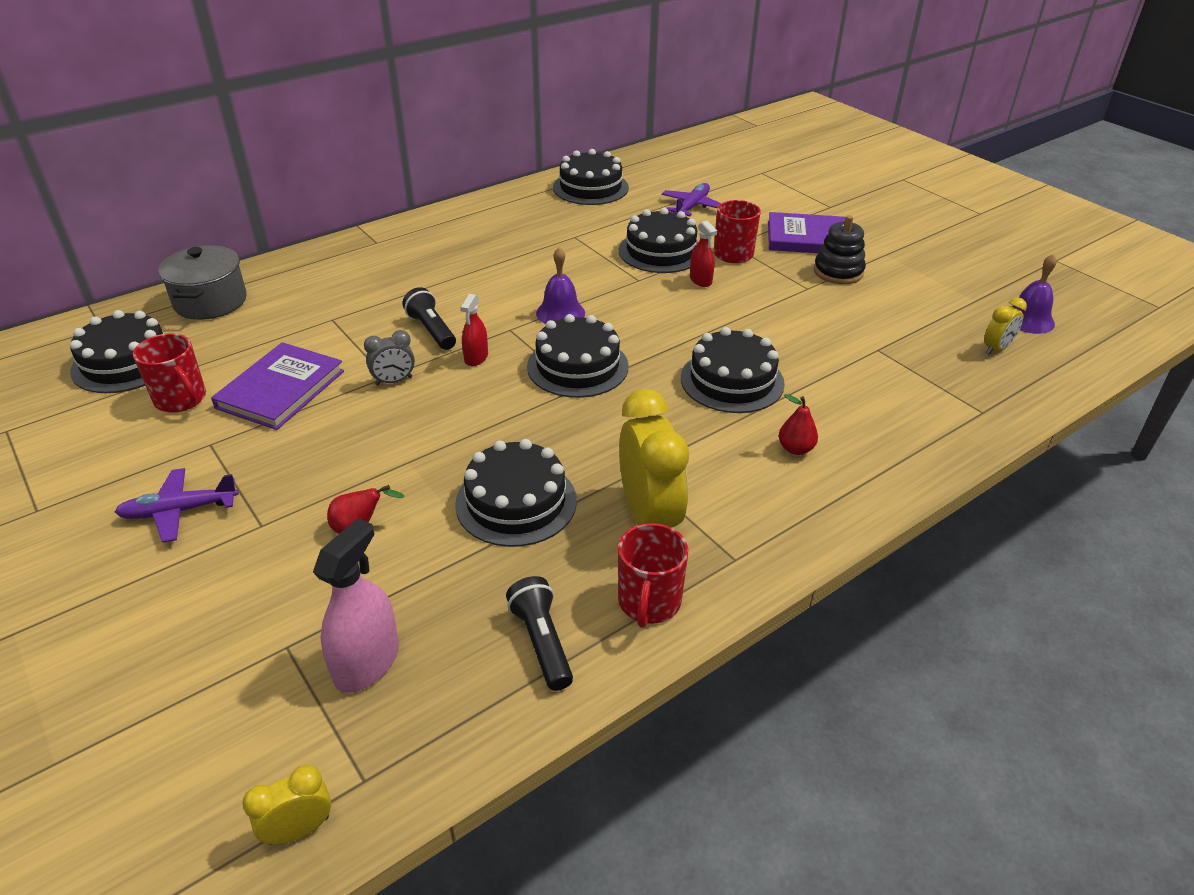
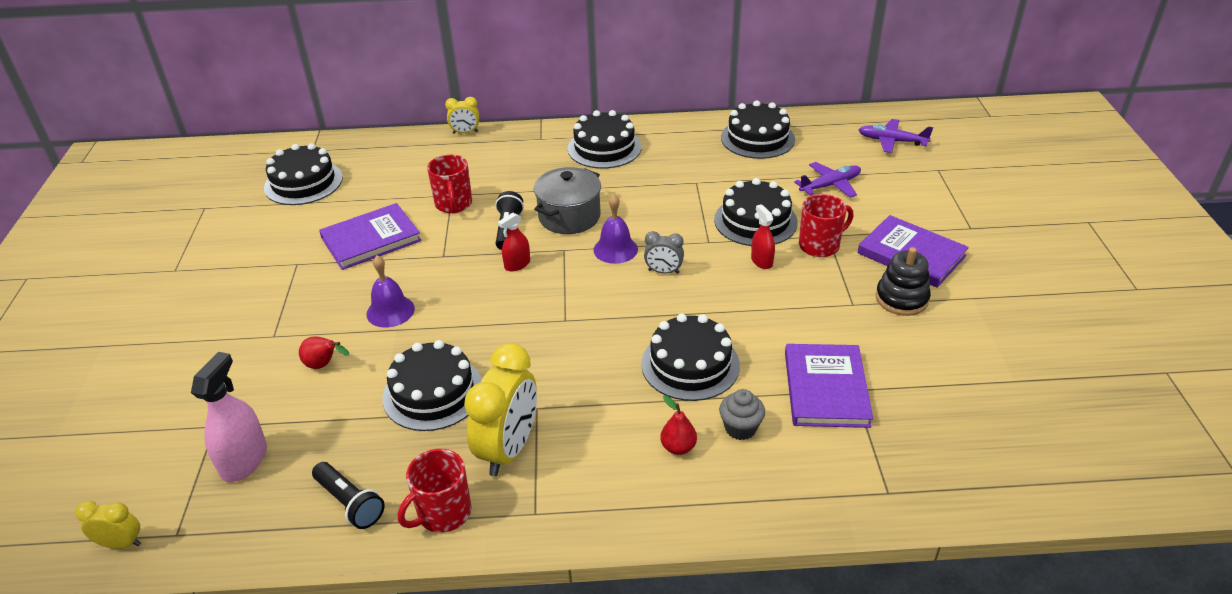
camera: 35 degrees right, 0 degrees up
purple plane [115,468,239,543] -> purple plane moved to [859,119,933,153]
red mug [133,333,206,412] -> red mug moved to [427,154,472,213]
grey pot [158,245,247,320] -> grey pot moved to [534,167,601,234]
pink spray bottle [313,518,399,693] -> pink spray bottle turned 45 degrees counterclockwise [191,352,267,482]
grey clock [364,330,415,385] -> grey clock moved to [644,231,684,274]
black flashlight [506,576,573,691] -> black flashlight turned 120 degrees clockwise [312,462,385,529]
black cake [527,314,628,398] -> black cake moved to [568,110,642,169]
red spray bottle [690,220,717,287] -> red spray bottle turned 150 degrees clockwise [751,204,775,269]
yellow clock [984,298,1027,354] -> yellow clock moved to [445,97,479,134]
purple bell [1012,254,1057,334] -> purple bell moved to [366,255,415,328]
none -> grey cupcake [719,389,765,440]
none -> purple book [785,344,873,428]

